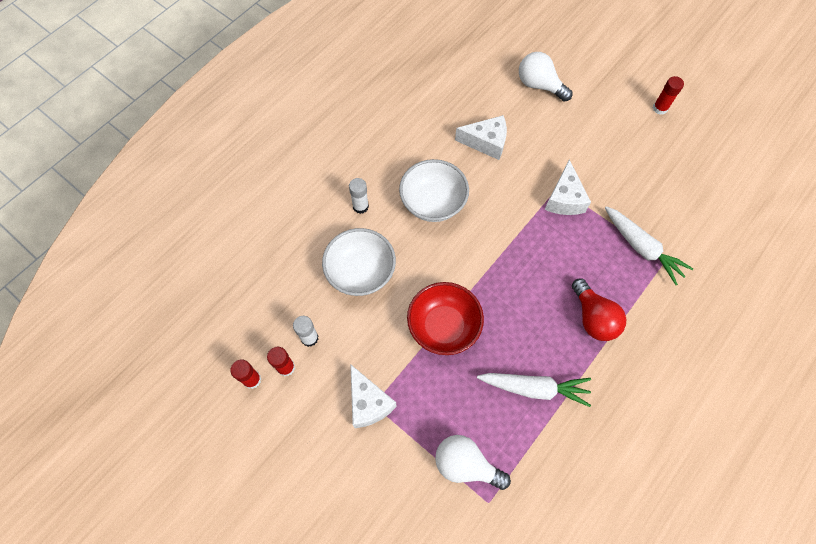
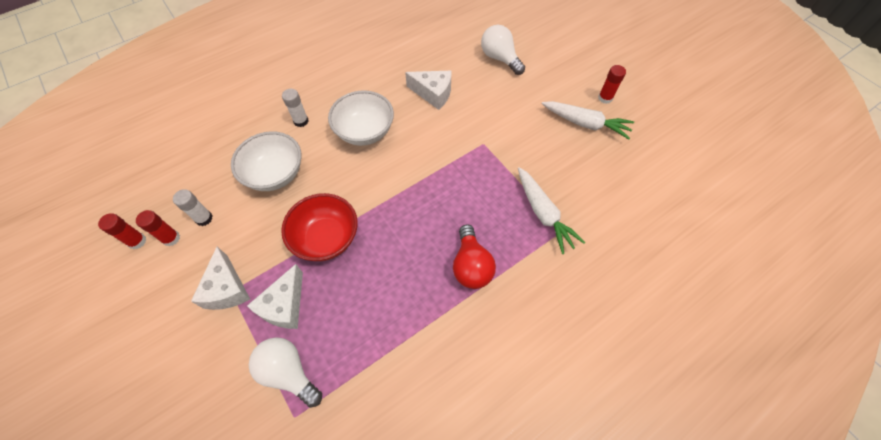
camera: 15 degrees right, 5 degrees down
white carrot [477,373,591,407] -> white carrot moved to [542,101,634,139]
white cheese [544,160,591,215] -> white cheese moved to [247,264,303,329]

